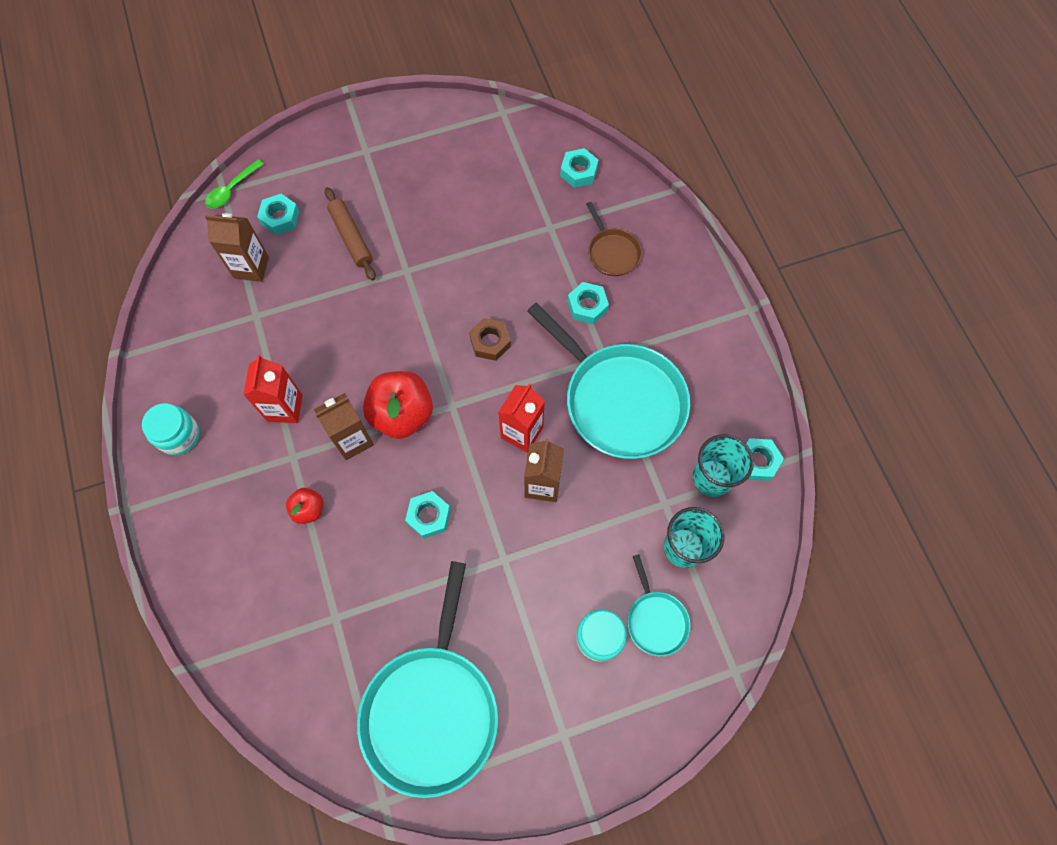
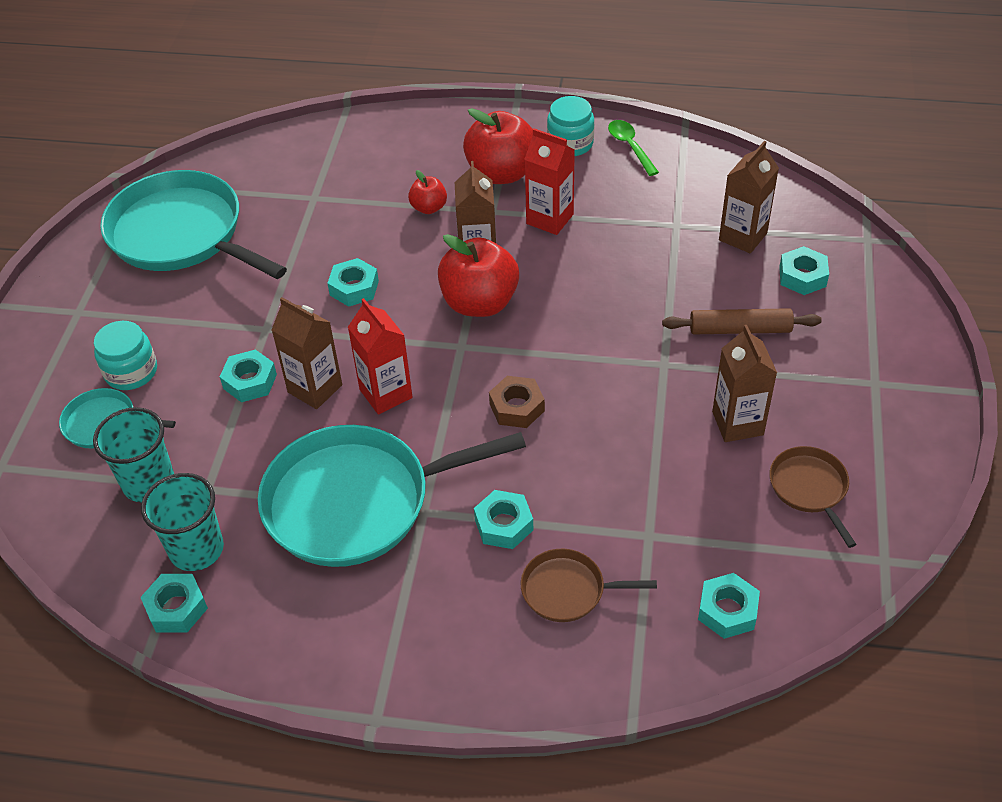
camera: 120 degrees right, 20 degrees down
green spoon [205,159,264,209] -> green spoon moved to [608,120,659,176]
none -> turquoise nut [220,349,277,402]
none -> red apple [463,108,533,184]
none -> brown carton [712,325,777,442]
none -> brown pan [769,446,857,548]

